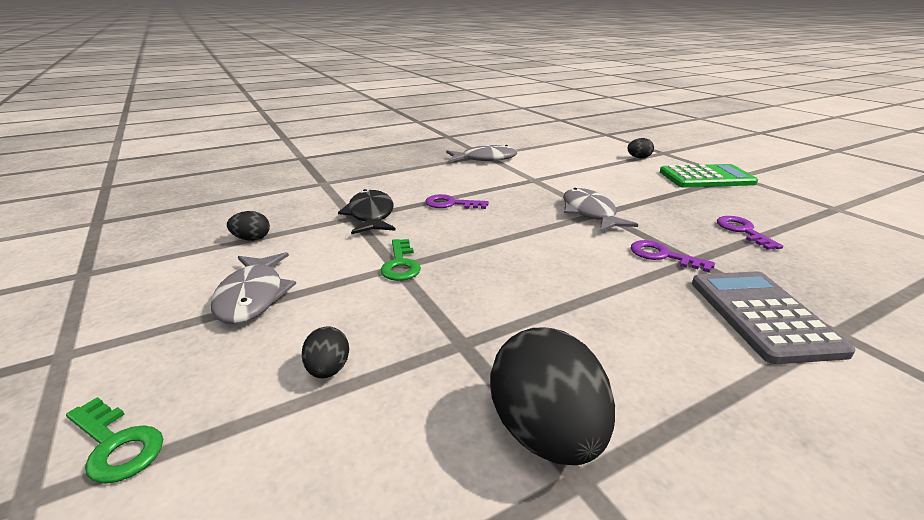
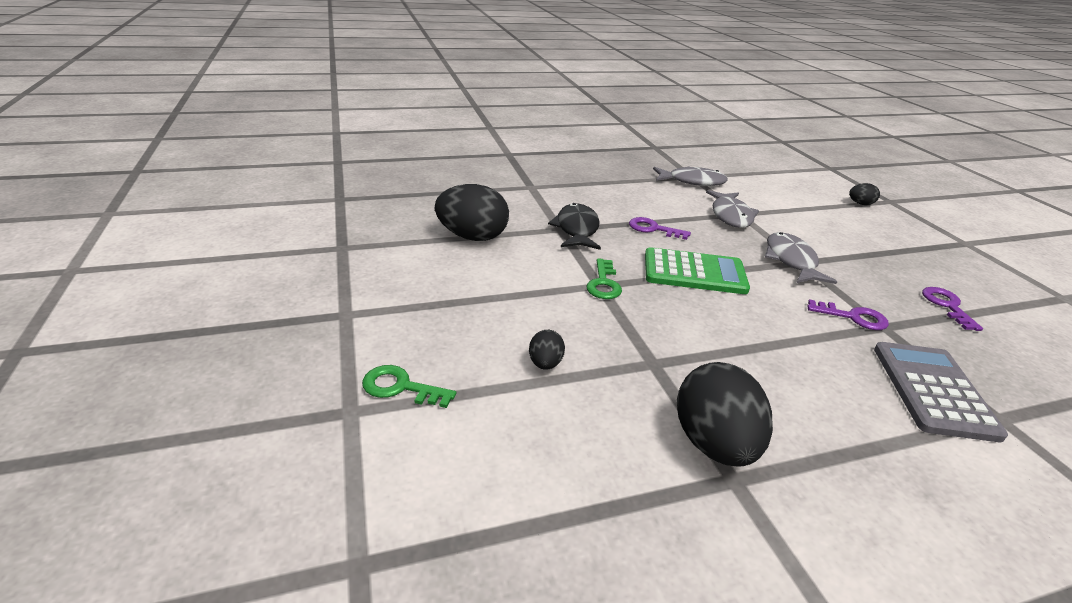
camera: 10 degrees right, 5 degrees up
green key [66,397,163,484] -> green key turned 150 degrees clockwise [362,365,456,408]
grey fish [211,252,296,324] -> grey fish moved to [706,190,759,228]
black egg [227,211,270,241] -> black egg [435,184,509,241], size x2.08
purple key [631,240,715,273] -> purple key turned 150 degrees clockwise [807,299,889,330]
green calculator [660,164,758,188] -> green calculator moved to [645,247,750,294]

